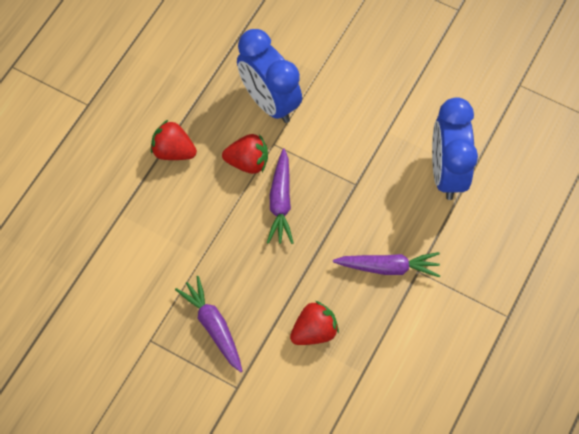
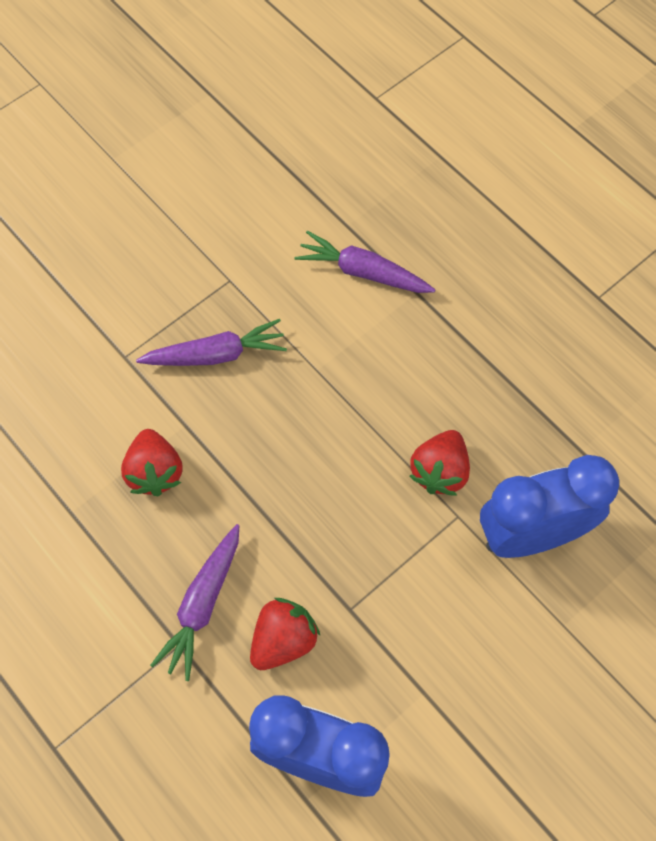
camera: 110 degrees right, 0 degrees up
red strawberry [151,120,197,160] -> red strawberry moved to [250,598,320,670]
purple carrot [267,148,293,244] -> purple carrot moved to [295,231,436,293]

